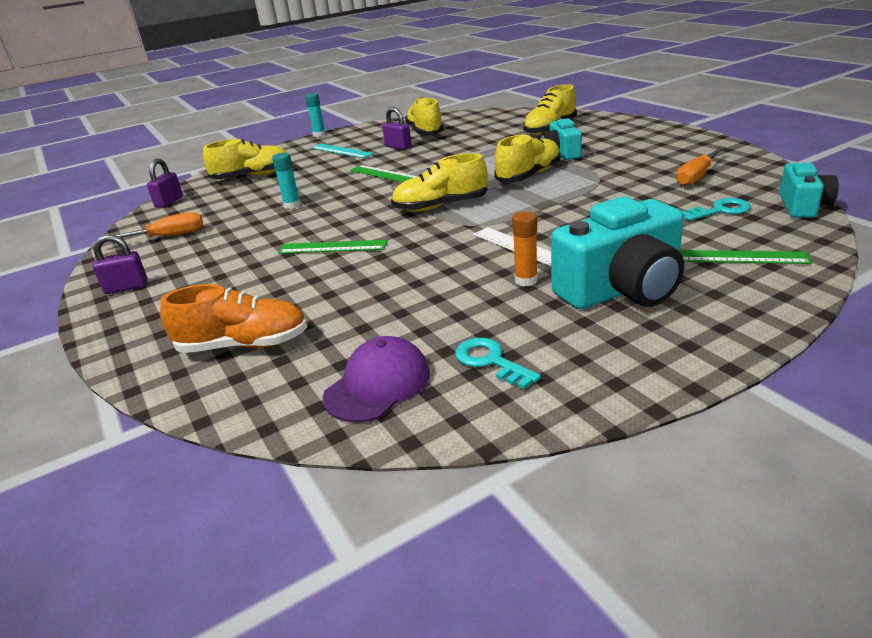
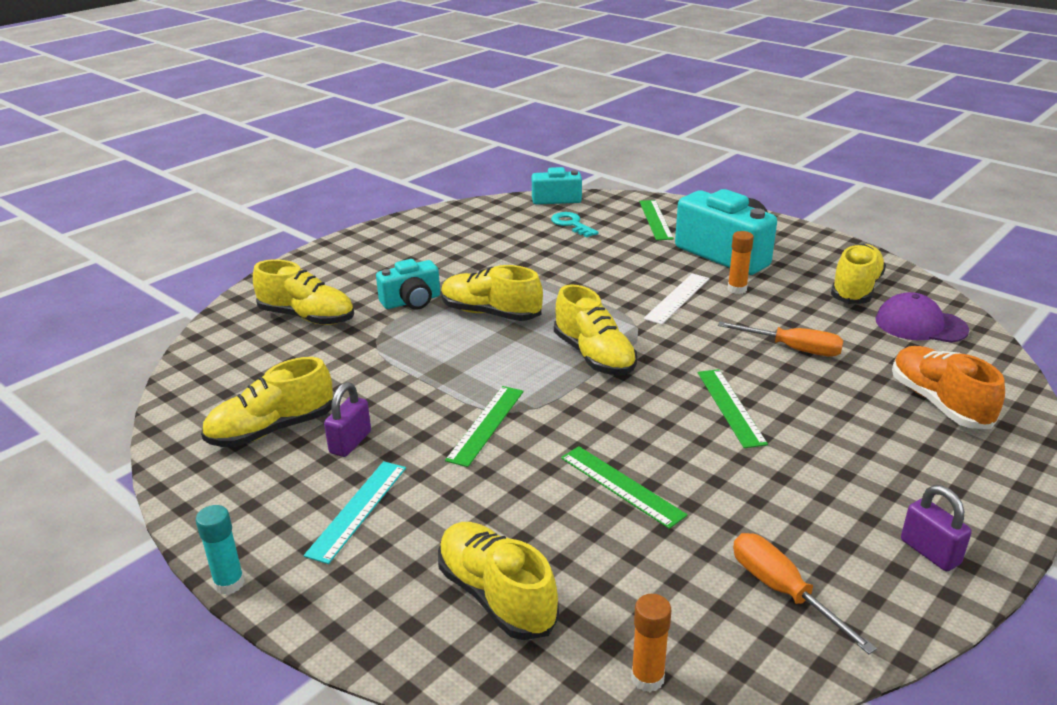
camera: 110 degrees left, 0 degrees up
purple padlock [147,159,183,208] -> orange glue stick [631,594,671,692]
turquoise glue stick [272,153,301,209] -> green ruler [561,446,687,529]
turquoise key [455,338,541,389] -> yellow shoe [831,244,886,304]
orange screwdriver [676,146,726,186] -> orange screwdriver moved to [718,322,844,357]

